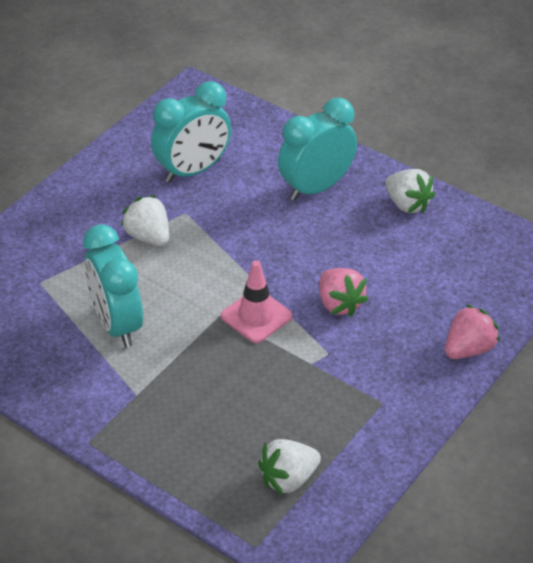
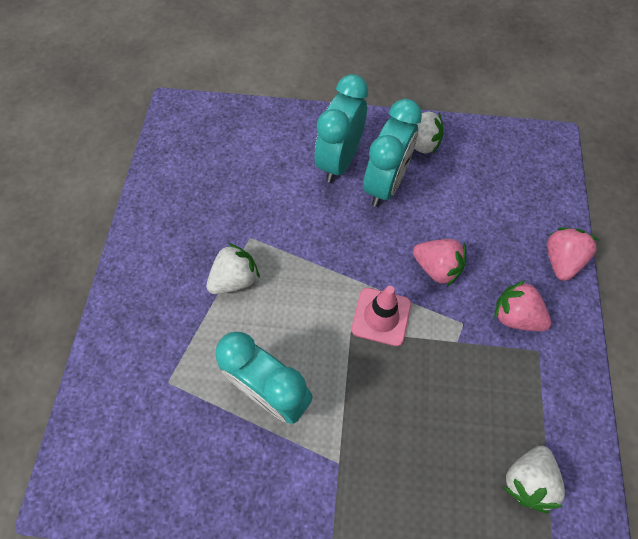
camera: 30 degrees left, 20 degrees up
white strawberry [121,195,169,246] -> white strawberry turned 120 degrees clockwise [206,243,260,294]
turquoise clock [151,81,231,183] -> turquoise clock moved to [363,99,422,207]
none -> pink strawberry [494,280,551,331]

